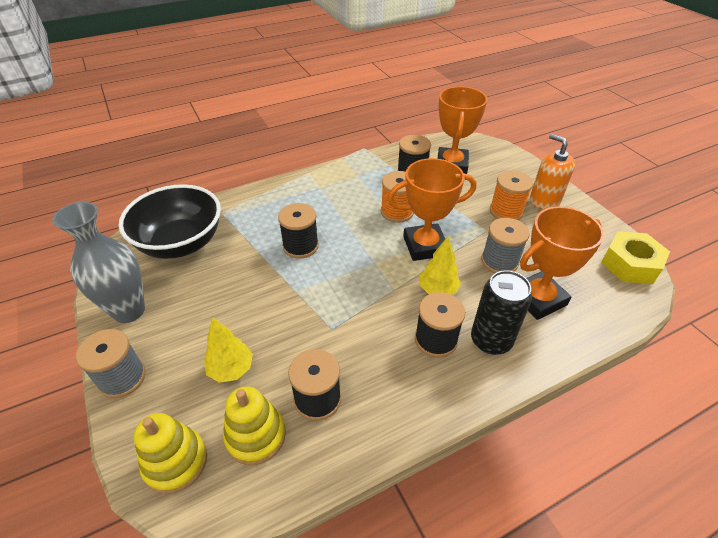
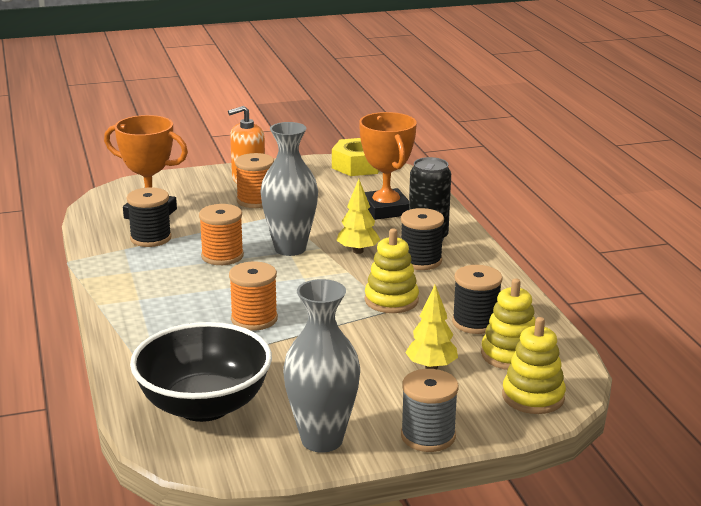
camera: 80 degrees left, 20 degrees down
black spool [278,203,319,259] -> orange spool [229,262,278,331]
orange trophy [388,158,476,261] -> grey vase [260,122,318,256]
grey spool [481,218,529,273] -> none
none -> yellow stacking toy [365,228,419,313]

